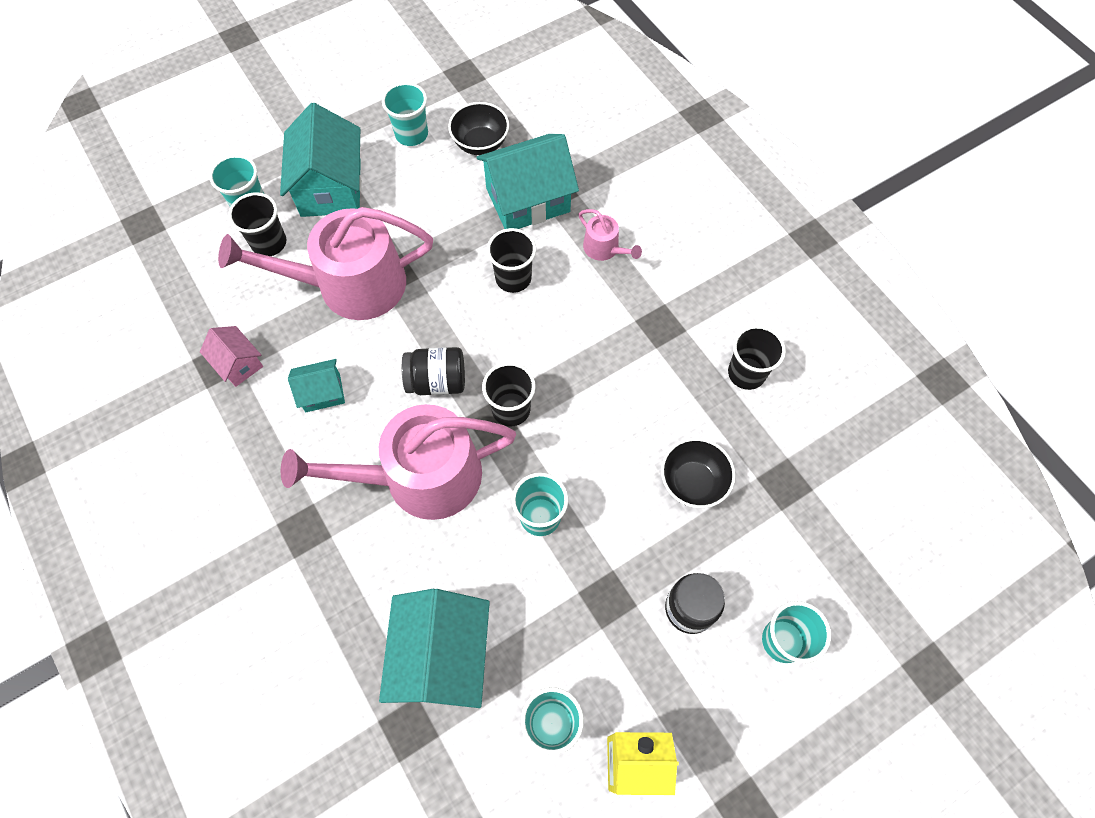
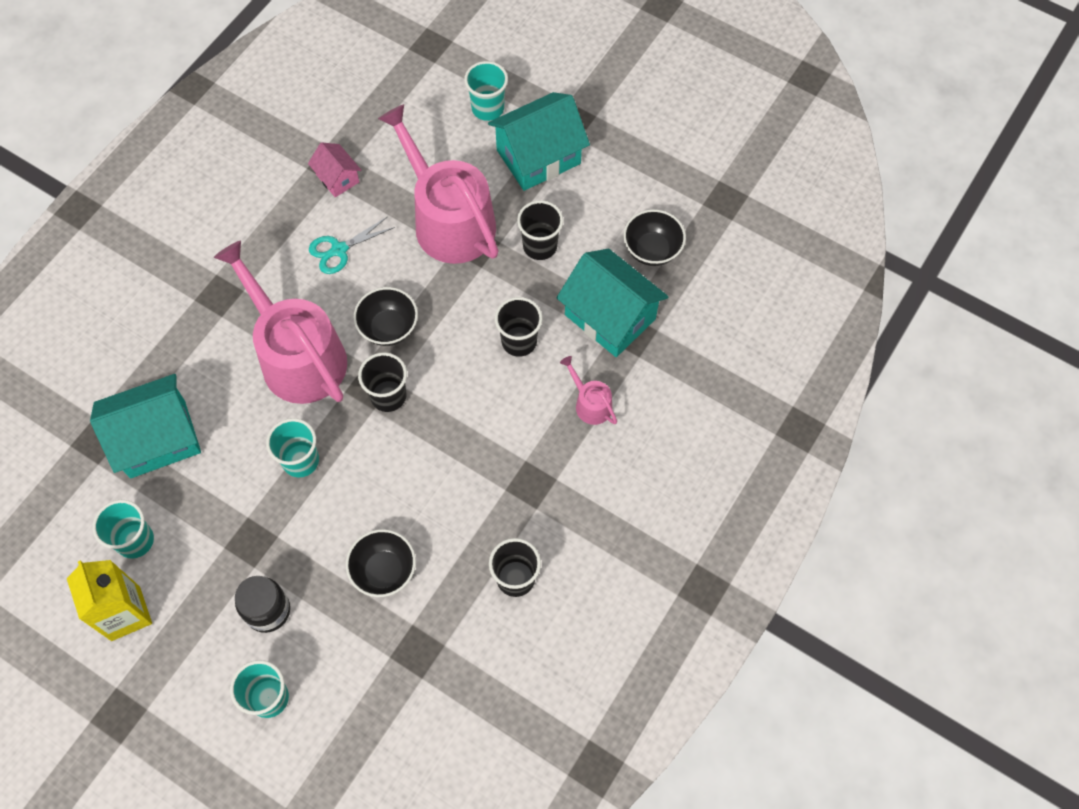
camera: 65 degrees right, 0 degrees up
pink house [200,326,263,387] -> pink house turned 60 degrees counterclockwise [308,142,361,197]
black cup [228,192,286,256] -> black cup moved to [517,200,563,260]
turquoise house [288,359,345,412] -> turquoise scissors [309,216,395,274]
turquoise cup [382,82,428,146] -> none
black jar [402,347,465,395] -> black bowl [353,287,418,346]
pink watering can [579,209,642,261] -> pink watering can turned 120 degrees clockwise [560,356,617,425]

